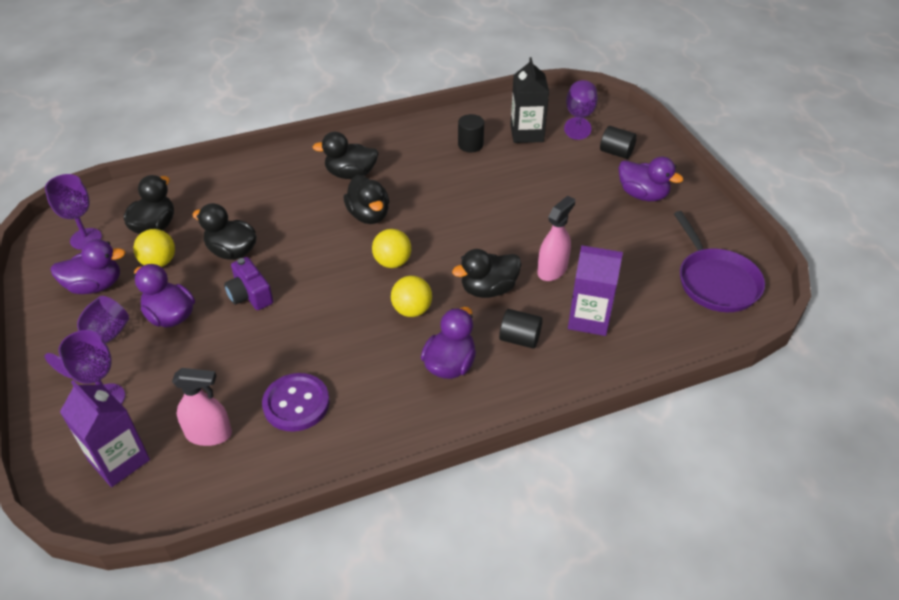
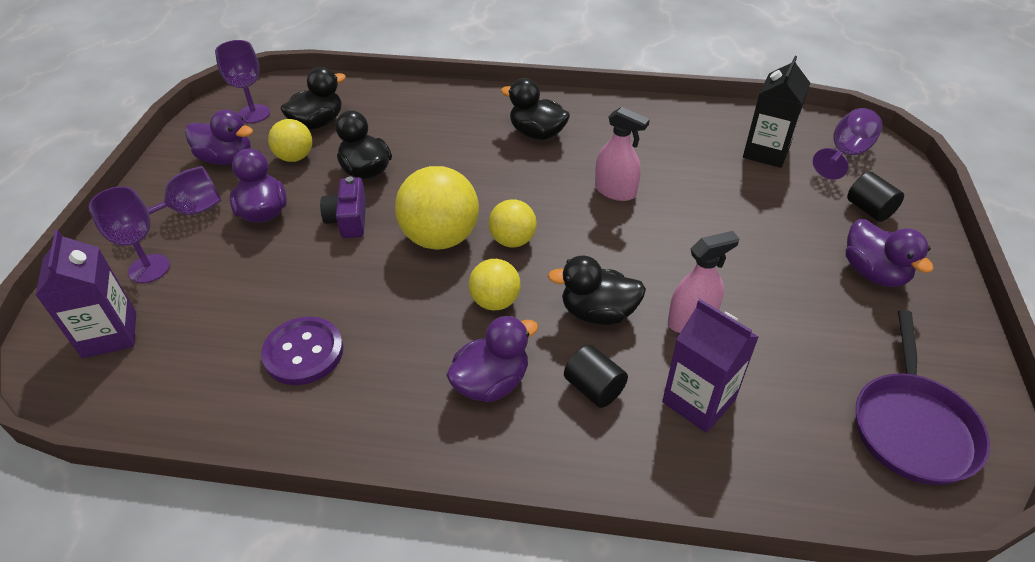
camera: 30 degrees right, 0 degrees up
pink spray bottle [172,368,232,446] -> pink spray bottle moved to [595,107,650,201]
black duck [344,175,389,224] -> none
black cylinder [458,114,484,152] -> none
none -> yellow ball [395,166,479,250]

